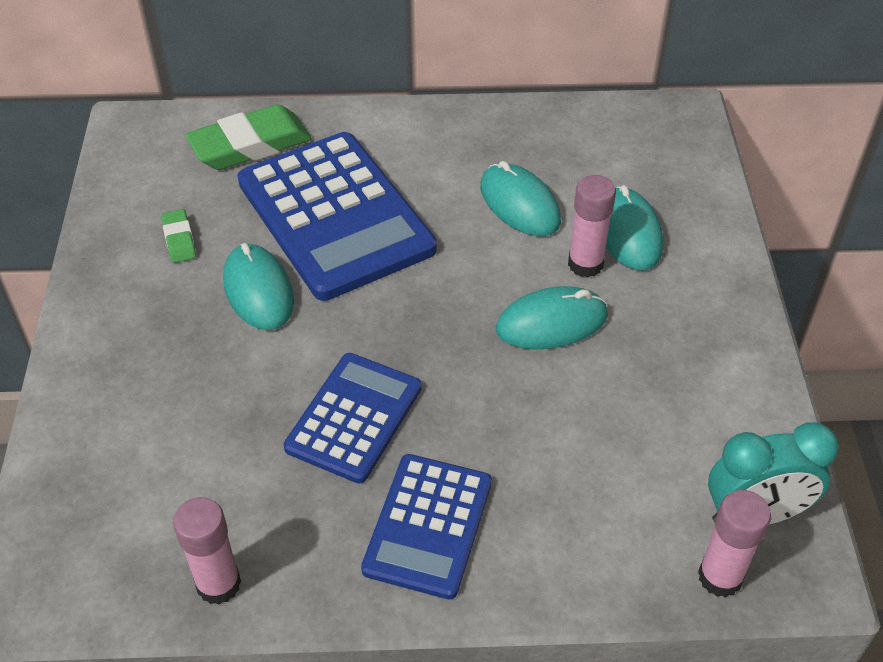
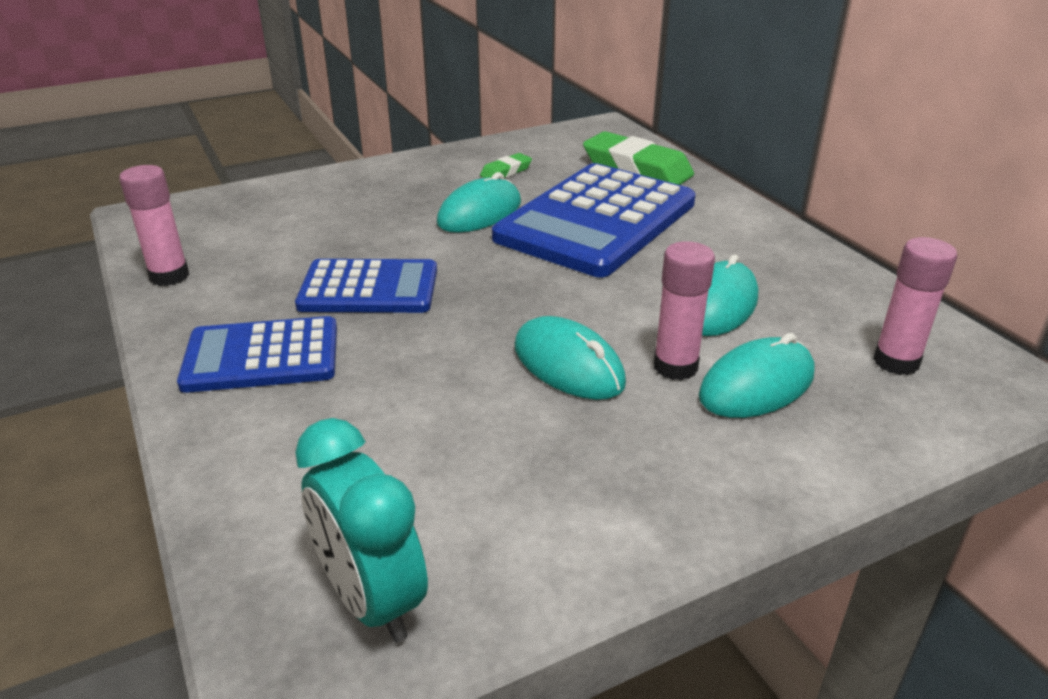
camera: 65 degrees right, 15 degrees down
pink glue stick [698,490,771,597] -> pink glue stick moved to [873,237,957,375]

